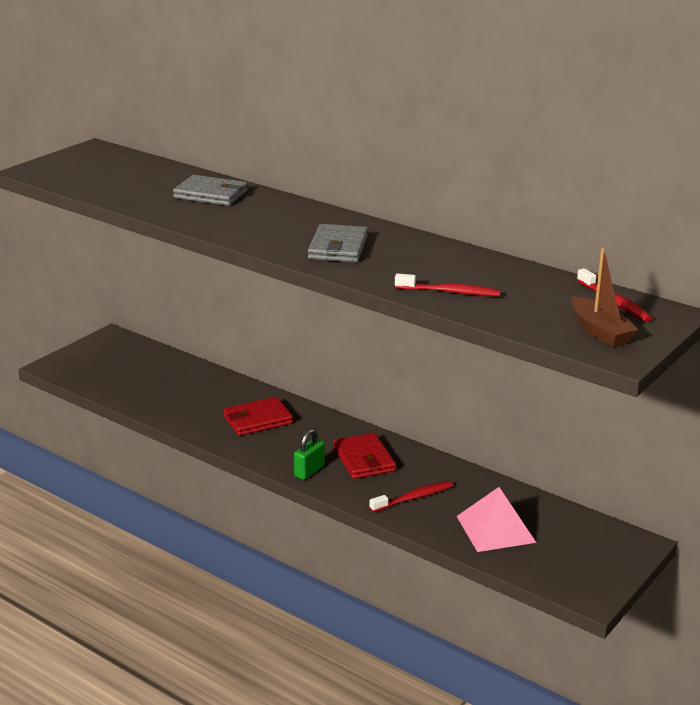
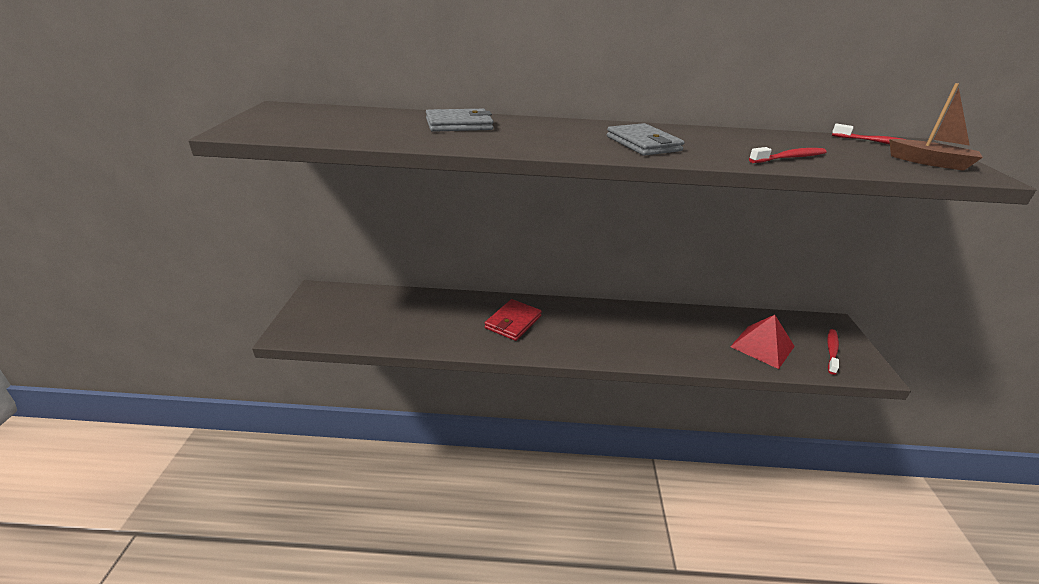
camera: 35 degrees left, 5 degrees up
green padlock [294,429,325,480] -> none
red wallet [333,433,396,479] -> none
red toothbrush [369,481,453,512] -> red toothbrush moved to [827,329,839,375]
pink pyramid [457,487,536,552] -> red pyramid [730,315,795,369]

